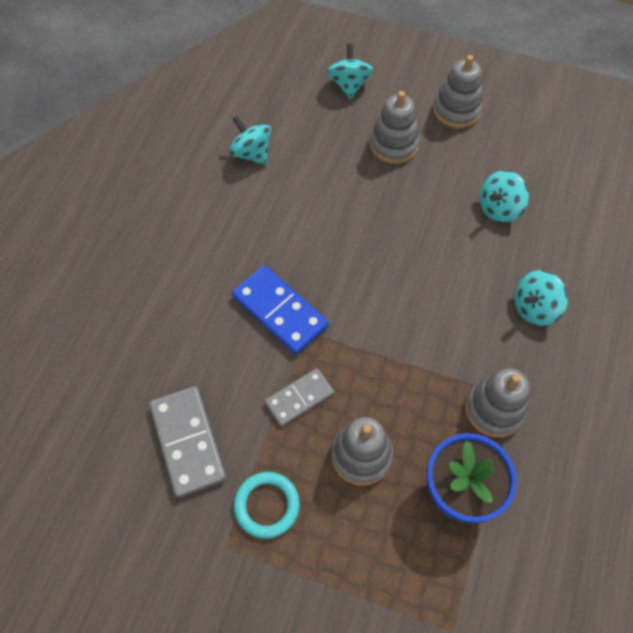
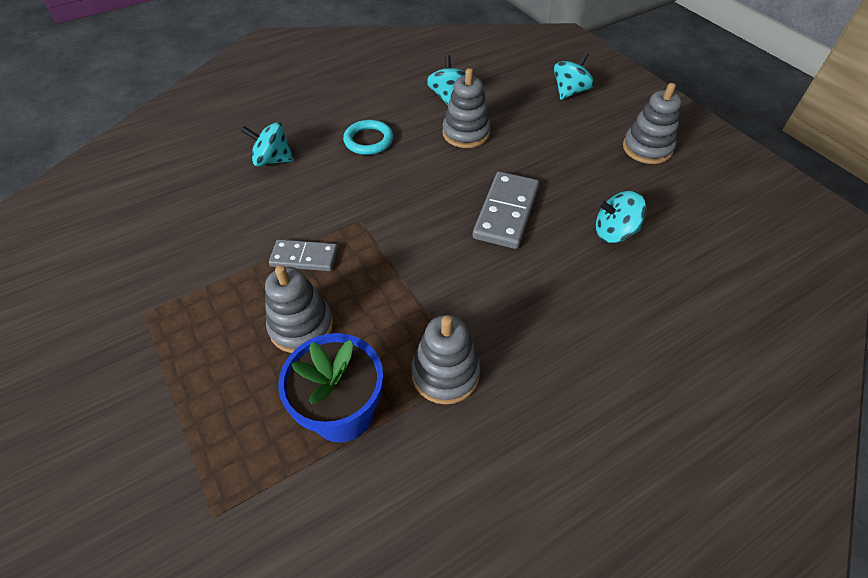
camera: 40 degrees right, 10 degrees down
grey domino [149,386,226,498] -> grey domino moved to [472,171,539,249]
blue domino [232,265,329,355] -> none
turquoise ring [234,472,300,539] -> turquoise ring moved to [343,120,393,155]
grey stacking toy [370,91,420,164] -> grey stacking toy moved to [442,68,491,148]
turquoise spinning top [514,270,568,326] -> turquoise spinning top moved to [241,122,294,166]

